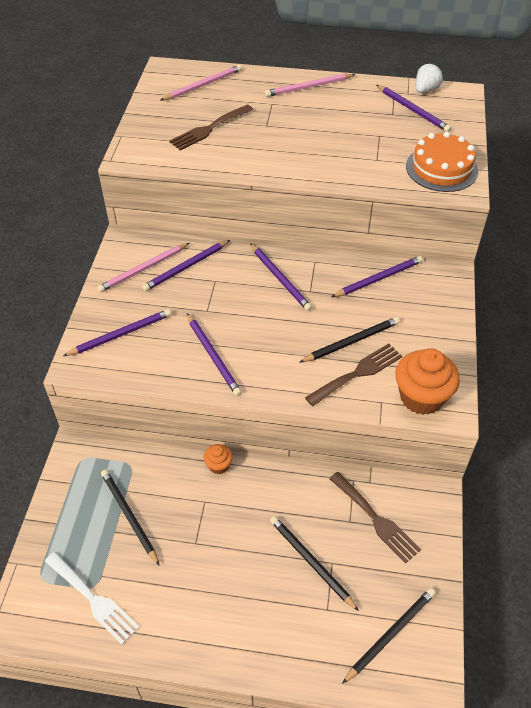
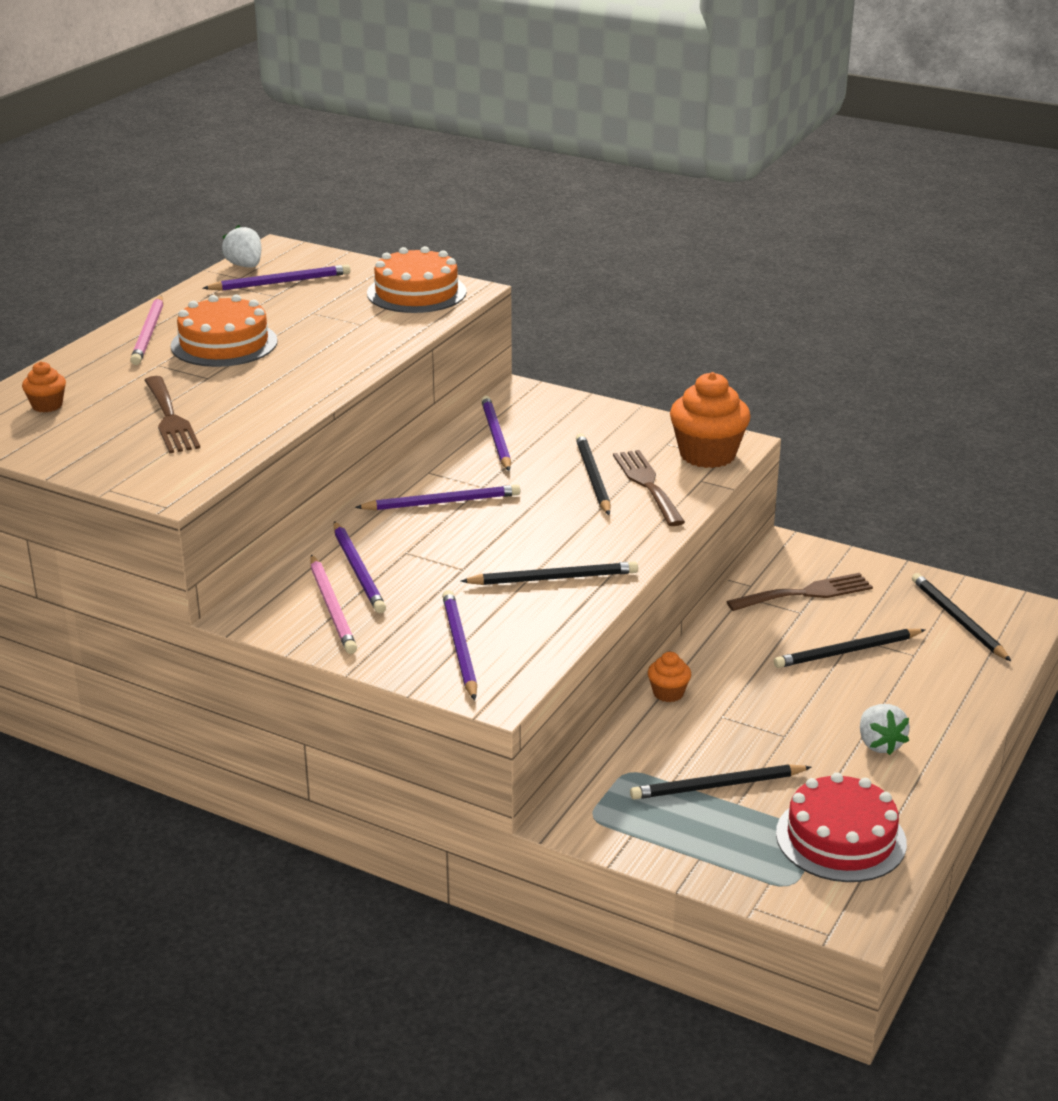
camera: 70 degrees left, 20 degrees down
white fork [45,552,139,645] -> red cake [776,772,907,882]
pink pencil [160,65,242,101] -> orange cupcake [22,361,66,412]
purple pencil [187,313,242,396] -> black pencil [461,561,638,585]
none -> orange cake [171,294,278,367]
none -> white strawberry [860,704,910,755]

